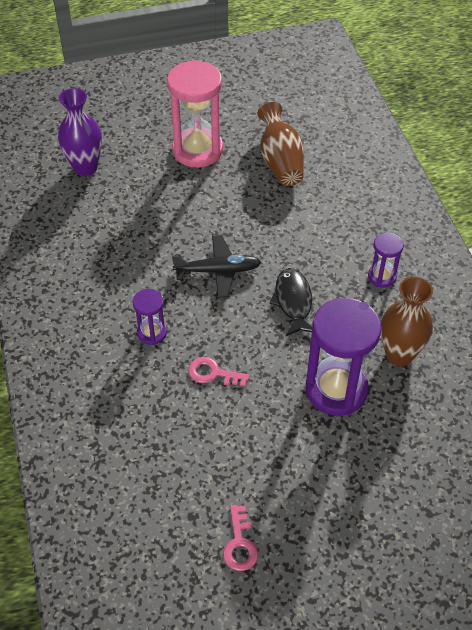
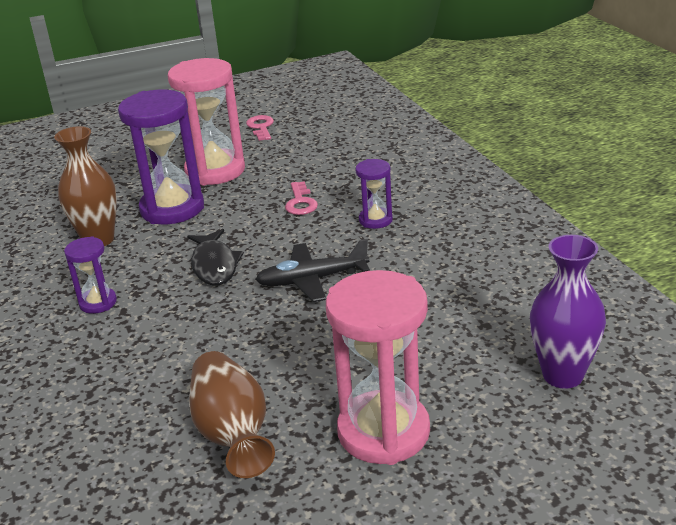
camera: 175 degrees right, 20 degrees down
pink key [188,357,249,387] -> pink key turned 75 degrees clockwise [285,181,318,215]
none -> pink hourglass [168,58,245,186]

